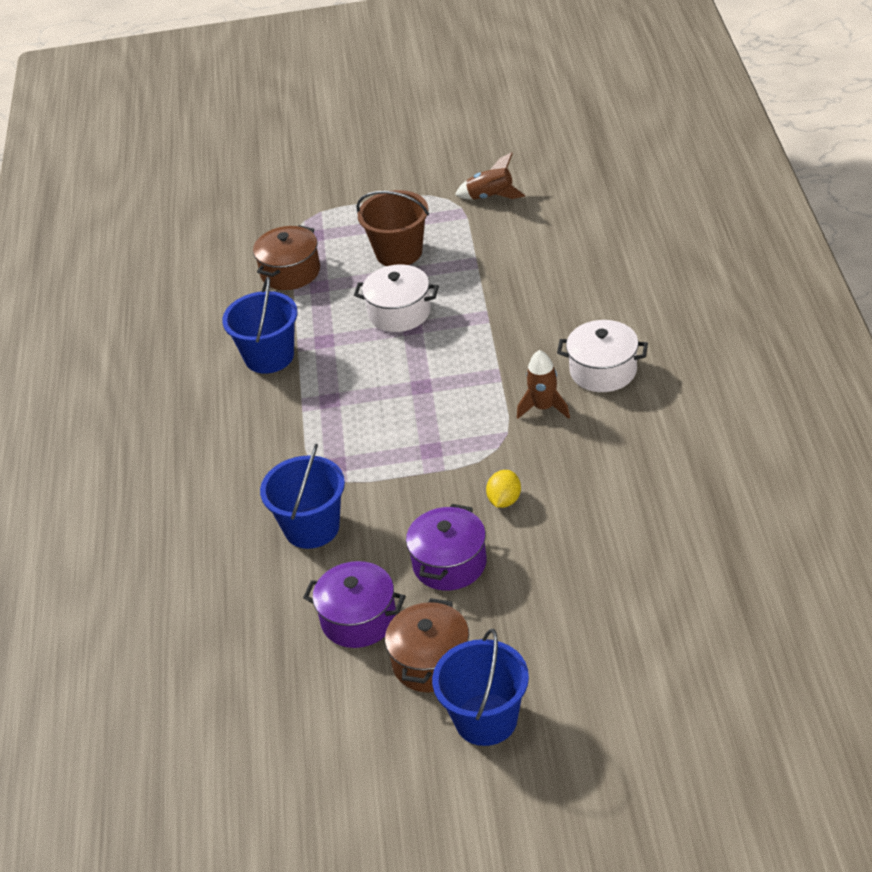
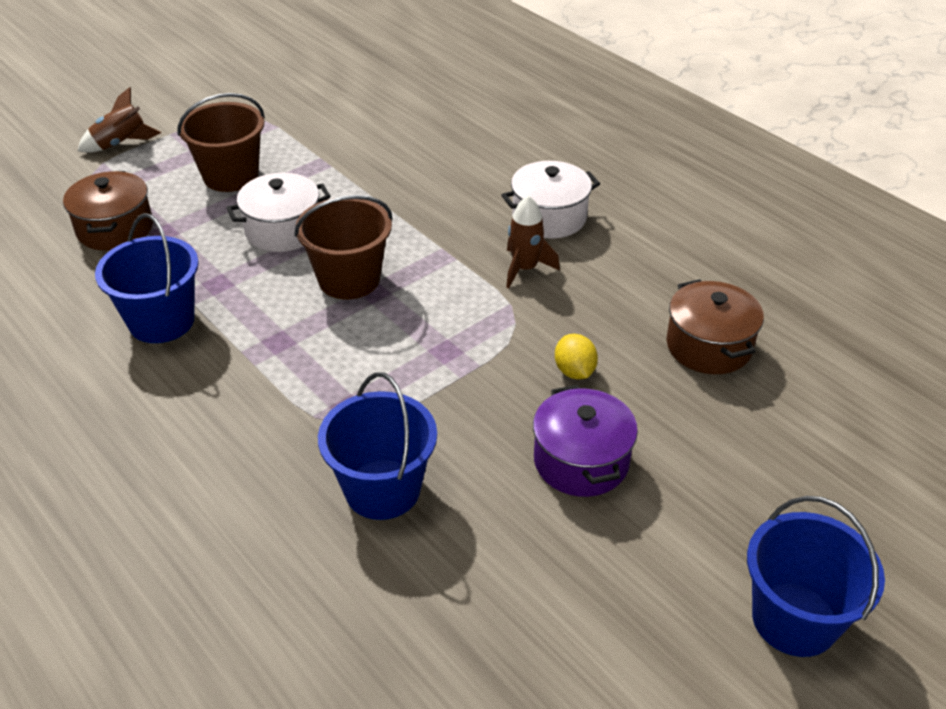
camera: 40 degrees left, 0 degrees up
purple pot [303,561,405,648] -> none
brown pot [385,598,469,693] -> brown pot moved to [667,279,764,374]
brown rocket [455,152,525,200] -> brown rocket moved to [78,87,161,153]
none -> brown bucket [294,195,393,299]

